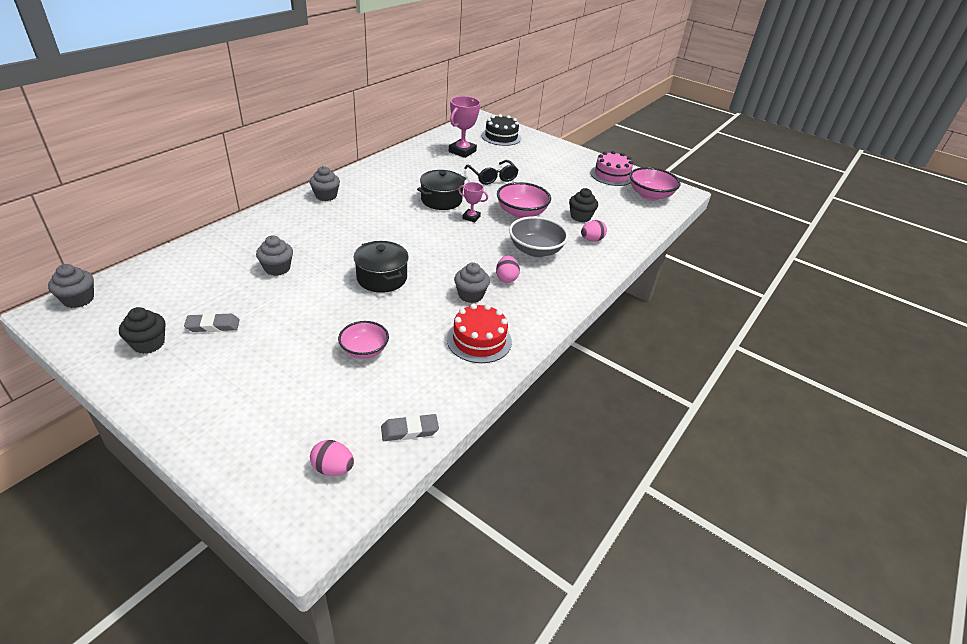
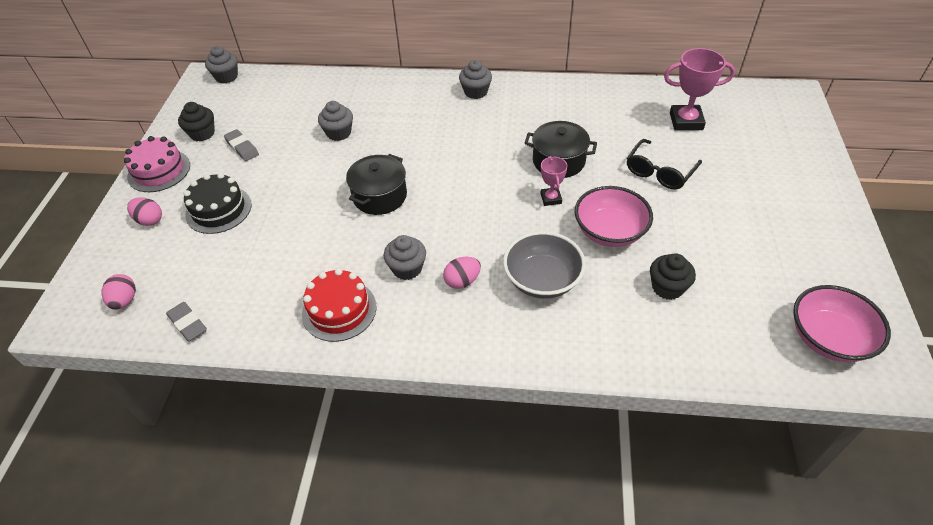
camera: 65 degrees right, 10 degrees up
pink bowl [338,321,389,359] -> none
black cake [481,114,521,146] -> black cake moved to [183,173,252,234]
pink egg [581,220,607,242] -> pink egg moved to [127,197,162,226]
pink cake [590,151,633,186] -> pink cake moved to [124,136,190,192]

